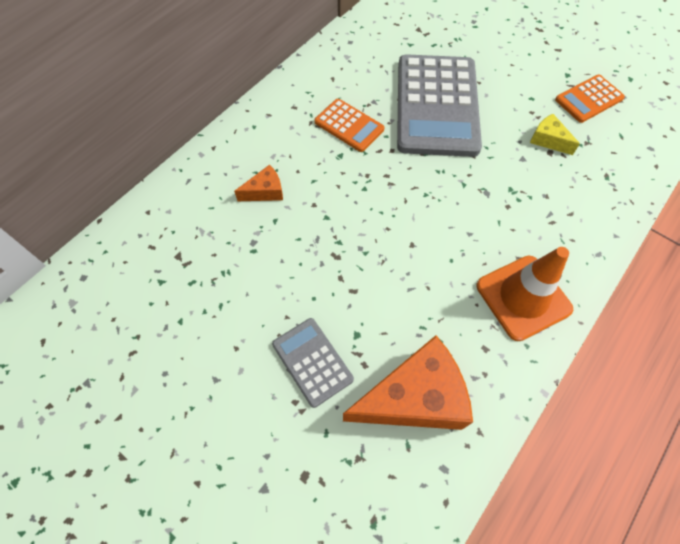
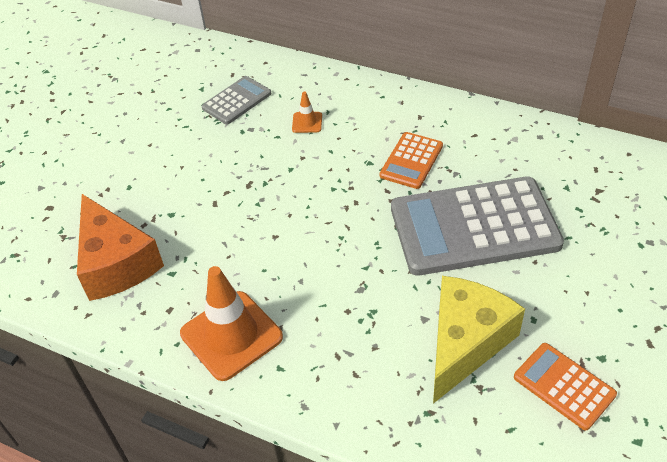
camera: 80 degrees right, 15 degrees down
orange cheese [234,165,283,201] -> orange traffic cone [292,92,322,133]
grey calculator [272,318,354,408] -> grey calculator moved to [202,76,271,125]
yellow cheese [530,114,580,155] -> yellow cheese [433,276,525,404], size x2.10

